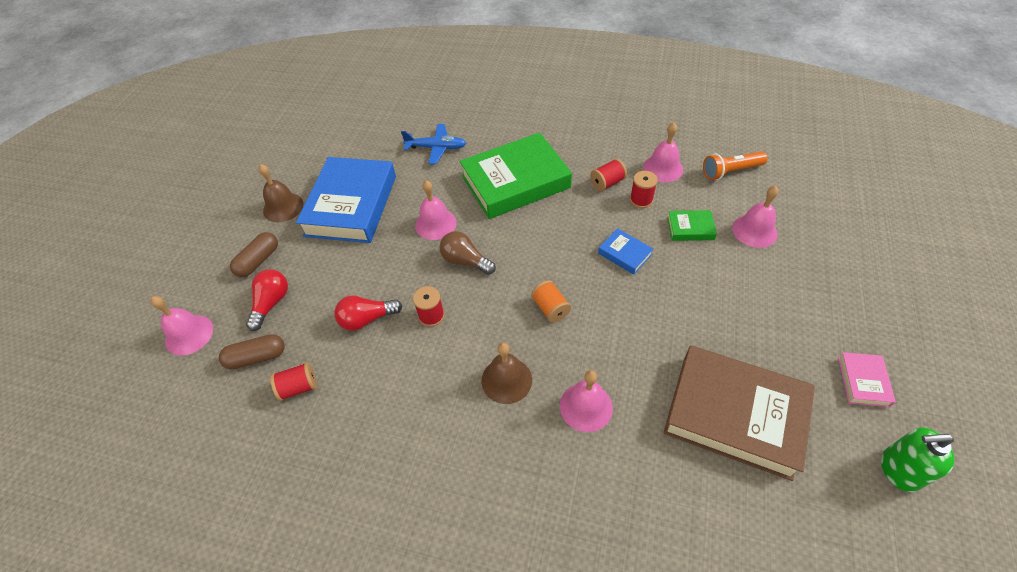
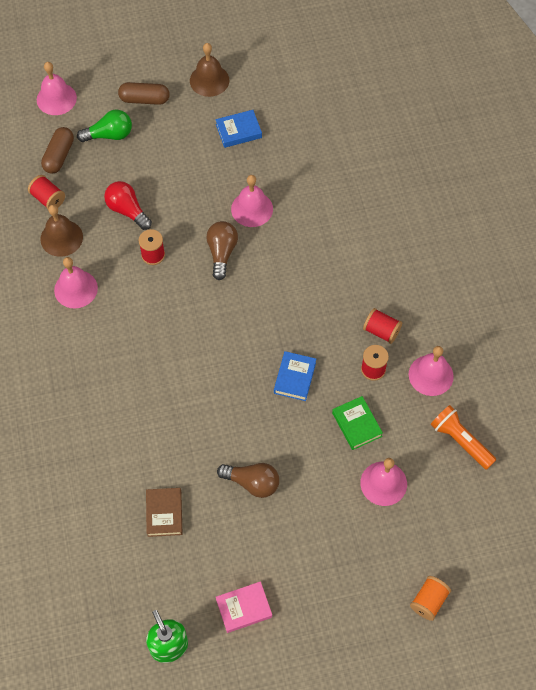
camera: 60 degrees right, 10 degrees up
brown capsule [219,334,285,369] -> brown capsule turned 60 degrees clockwise [41,127,74,174]
red light bulb [246,269,288,331] -> green light bulb [77,110,132,142]
blue book [296,157,396,243] -> blue book [215,110,262,148], size x0.43
blue plane [401,124,466,164] -> none
green book [460,133,572,219] -> none
brown bell [482,342,532,404] -> brown bell moved to [40,204,83,257]
orange spool [531,280,571,323] -> orange spool moved to [410,576,451,621]
pink bell [560,370,613,432] -> pink bell moved to [54,257,98,309]
brown book [663,345,815,481] -> brown book [146,488,183,537], size x0.43
none -> brown light bulb [217,463,279,498]

